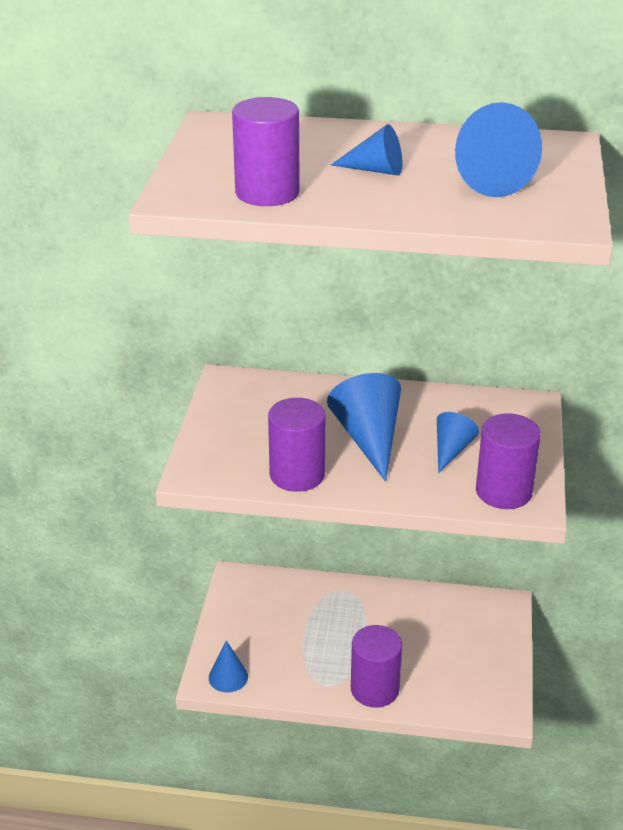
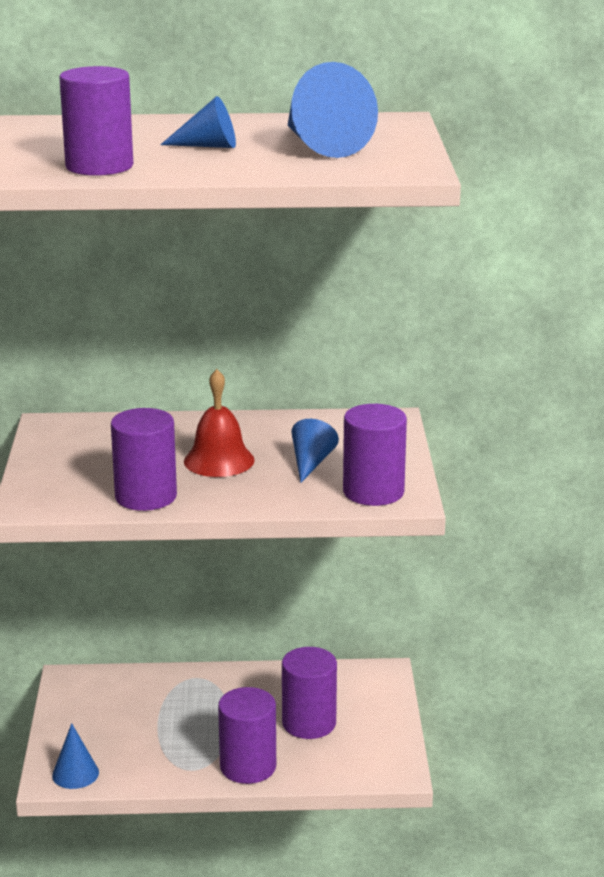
camera: 10 degrees left, 10 degrees down
blue cone [327,373,401,482] -> red bell [184,369,255,477]
none -> purple cylinder [282,647,337,739]

